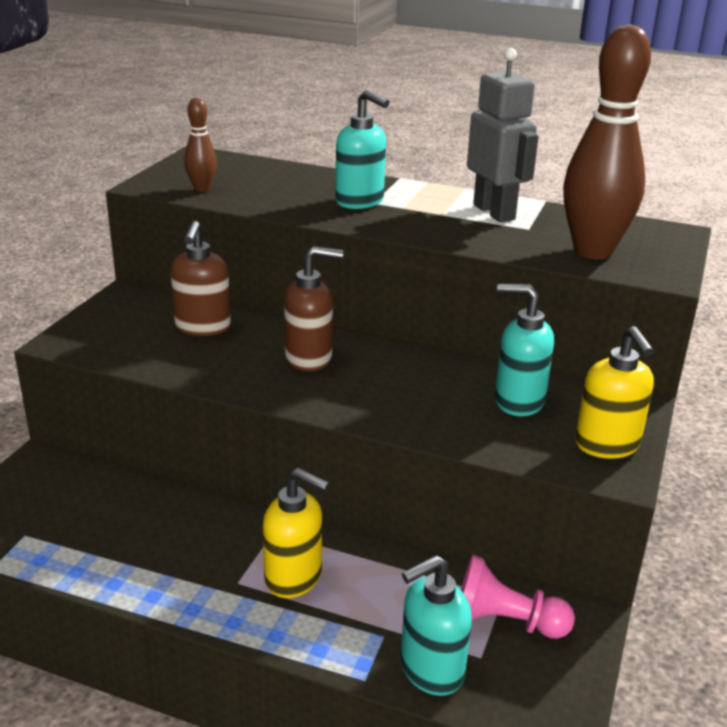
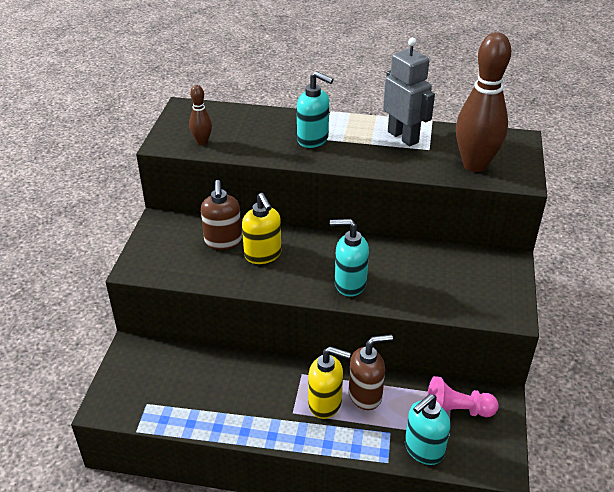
camera: 10 degrees left, 10 degrees up
brown soap dispenser [284,246,343,372] -> brown soap dispenser moved to [349,334,393,410]
turquoise soap dispenser [495,284,554,416] -> turquoise soap dispenser moved to [330,219,369,297]
yellow soap dispenser [576,326,654,459] -> yellow soap dispenser moved to [242,193,281,264]

